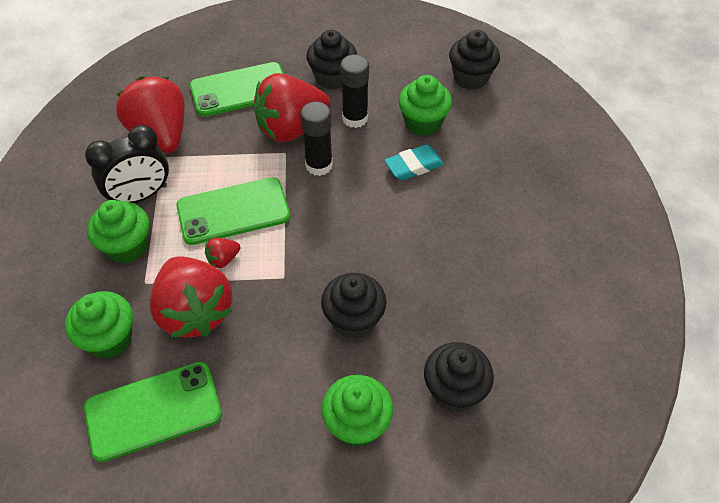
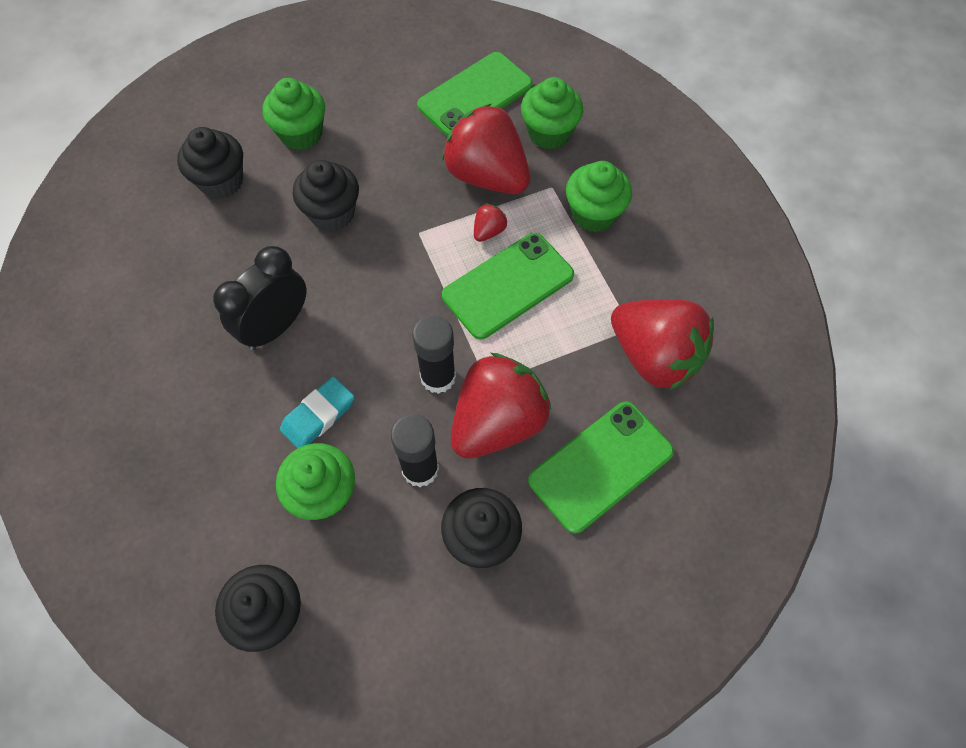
camera: 160 degrees right, 10 degrees up
black clock [85,125,169,203] -> black clock moved to [213,246,307,350]

